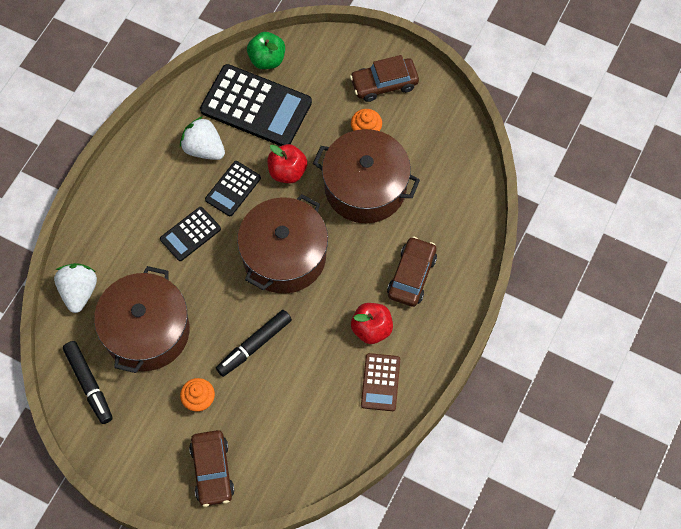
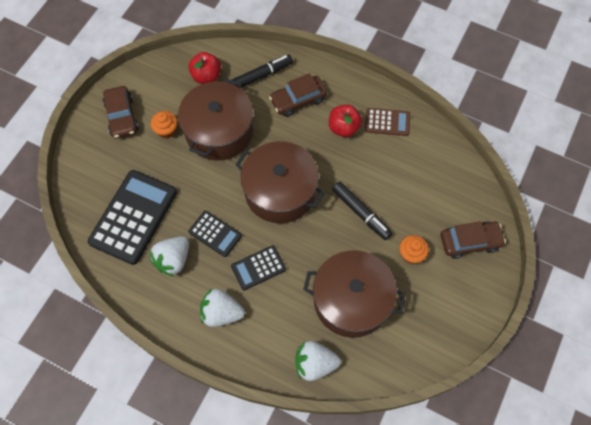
camera: 90 degrees left, 0 degrees up
black marker [63,341,113,424] -> black marker moved to [230,55,293,88]
black calculator [160,207,221,261] -> black calculator turned 105 degrees clockwise [231,245,286,290]
green apple [247,32,285,69] -> none
red apple [267,144,307,183] -> red apple moved to [188,52,221,84]
brown car [387,236,437,307] -> brown car turned 45 degrees counterclockwise [269,73,327,117]
none -> white strawberry [200,288,245,327]

